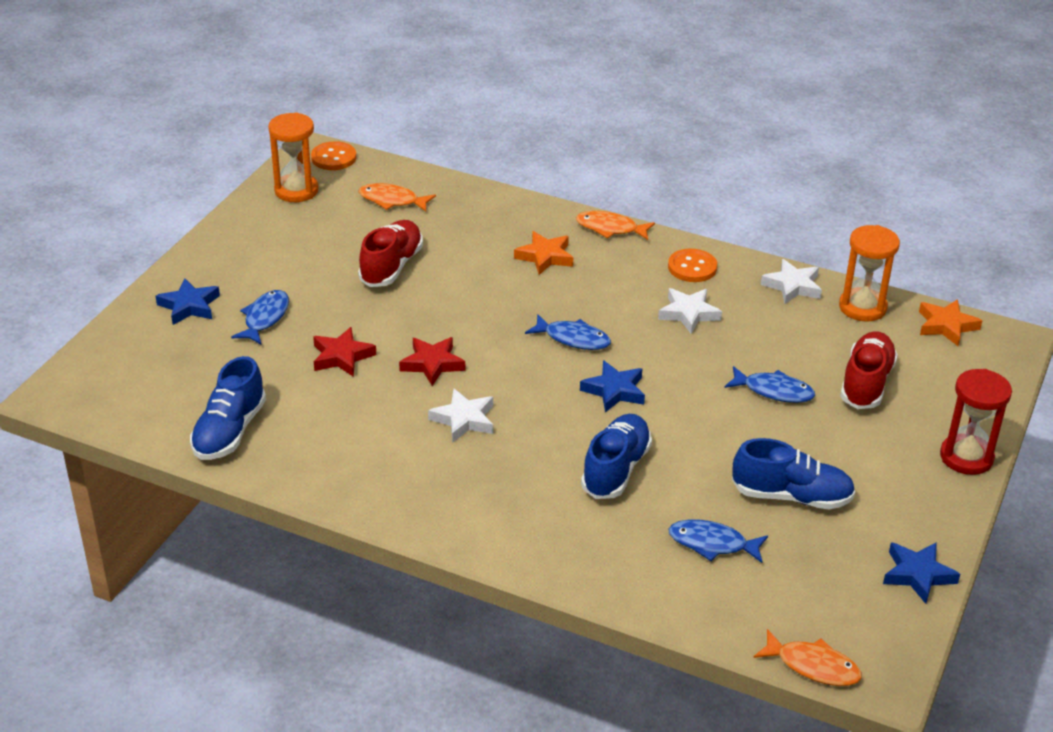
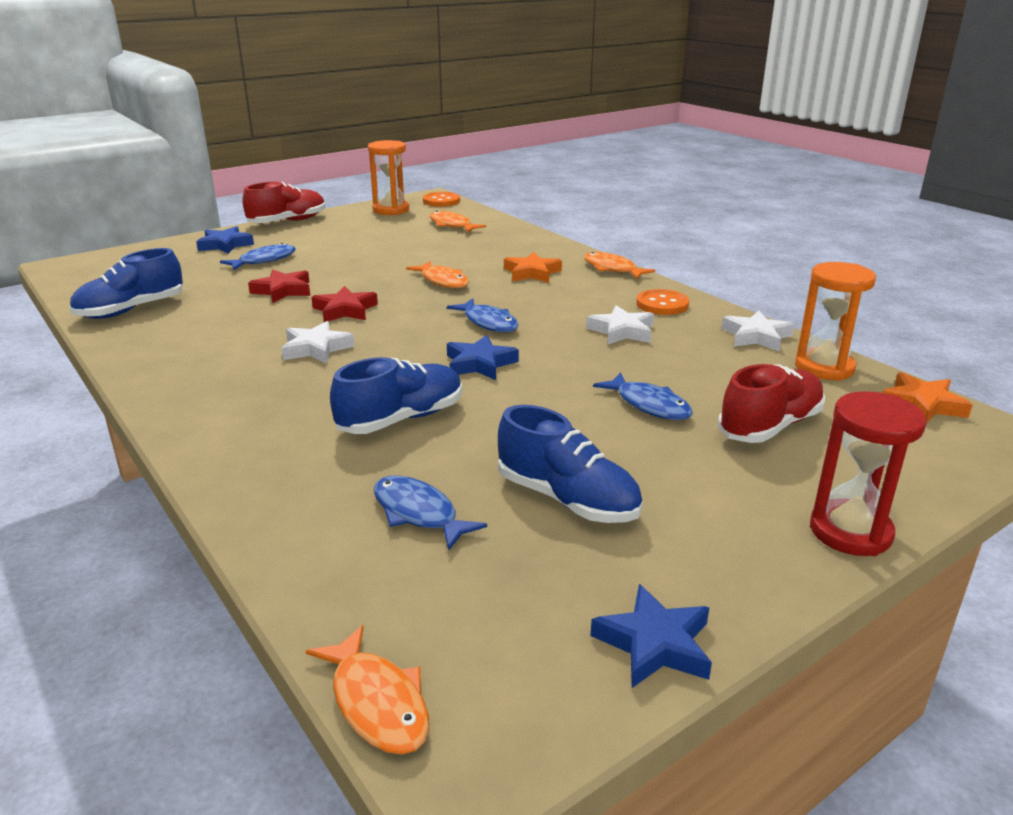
camera: 30 degrees right, 10 degrees down
red shoe [358,220,423,287] -> red shoe moved to [242,182,325,223]
none -> orange fish [406,261,469,289]

